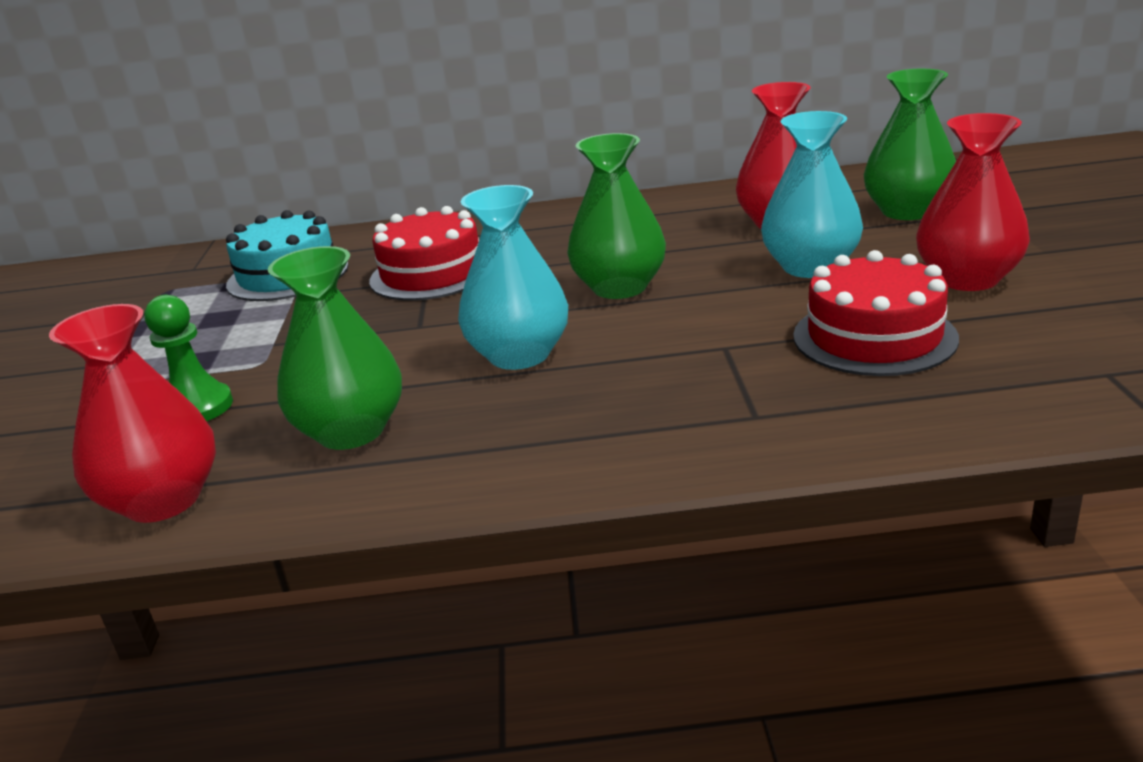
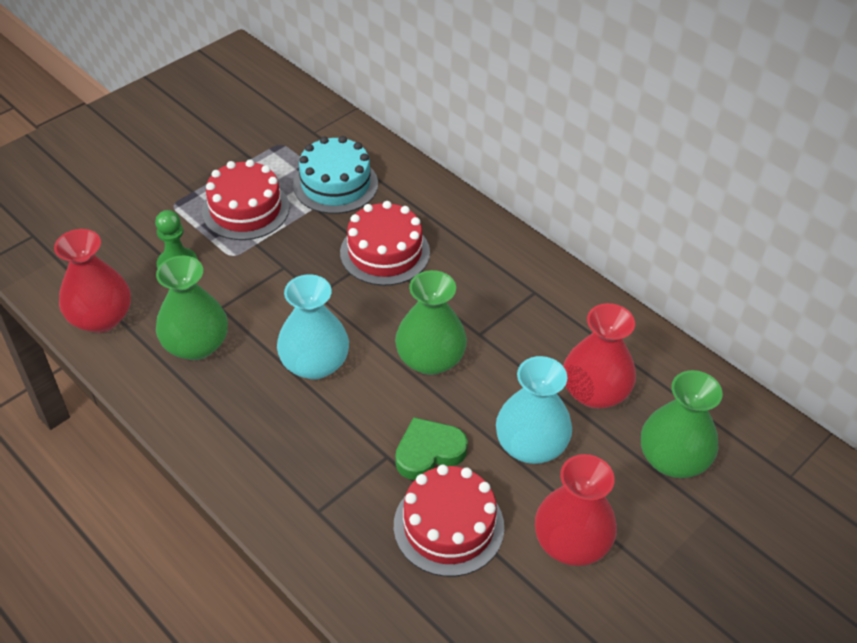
camera: 45 degrees right, 20 degrees up
none -> red cake [202,159,289,240]
none -> green heart [395,417,468,480]

